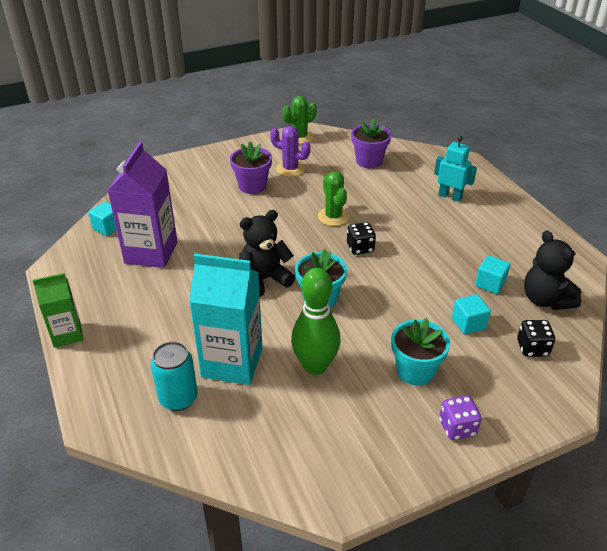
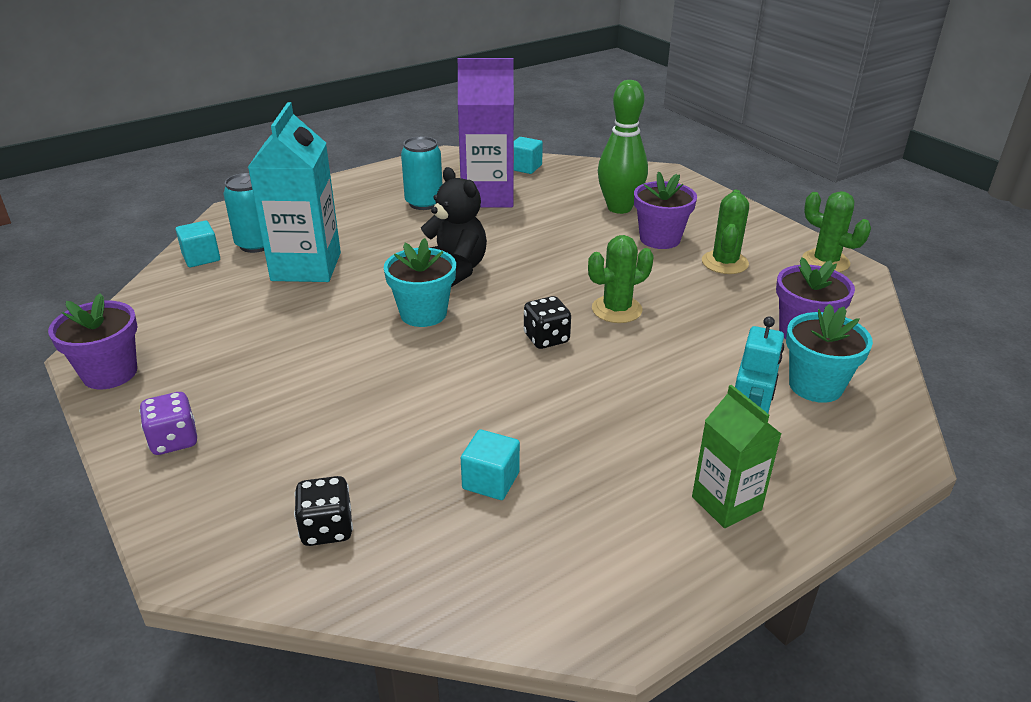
camera: 80 degrees right, 5 degrees down
green carton [33,273,83,348] -> green carton moved to [692,385,781,528]
purple cactus [270,126,311,177] -> green cactus [702,190,749,274]
green bowling pin [291,268,341,375] -> green bowling pin moved to [598,80,648,214]
turquoise flower pot [391,318,450,385] -> turquoise flower pot moved to [786,304,873,403]
turquoise cube [452,294,491,334] -> turquoise cube moved to [176,221,220,267]
black teddy bear [524,231,581,310] -> none
none -> purple flower pot [48,293,138,389]
none -> turquoise can [401,136,442,210]

